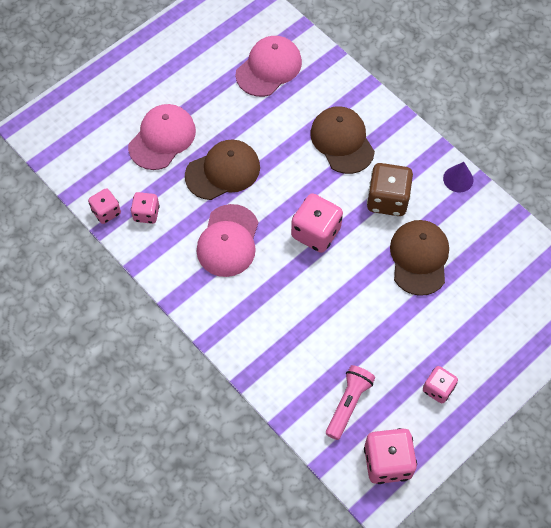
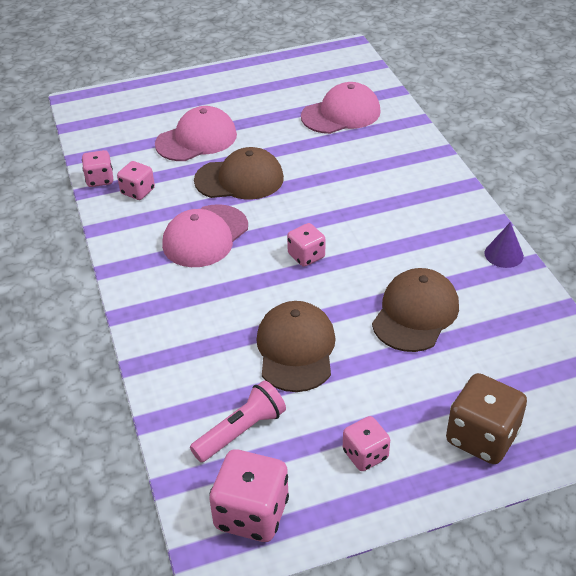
camera: 25 degrees right, 20 degrees down
pink dice [291,193,343,253] -> pink dice [287,223,325,267], size x0.60
brown cap [310,106,375,174] -> brown cap moved to [256,301,336,392]
brown dice [367,163,413,216] -> brown dice moved to [446,373,527,464]

